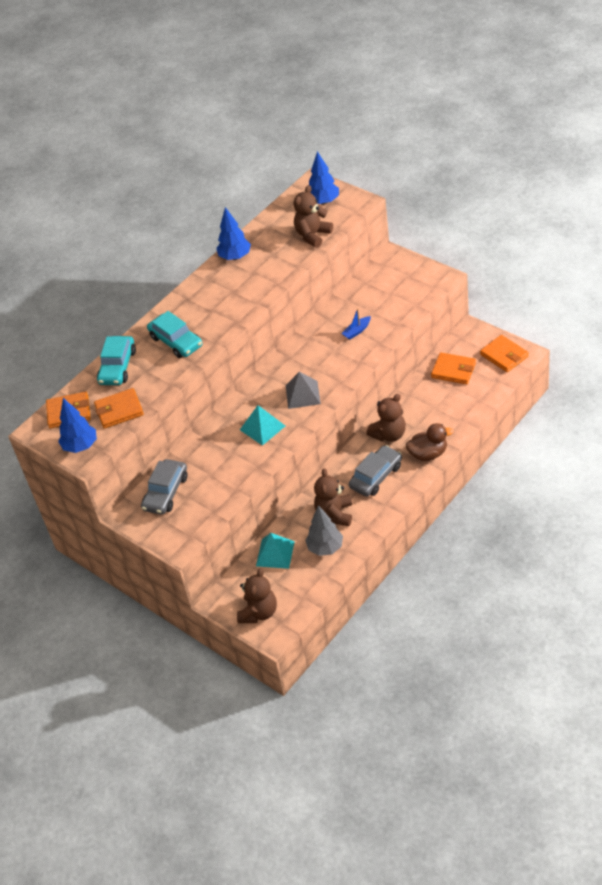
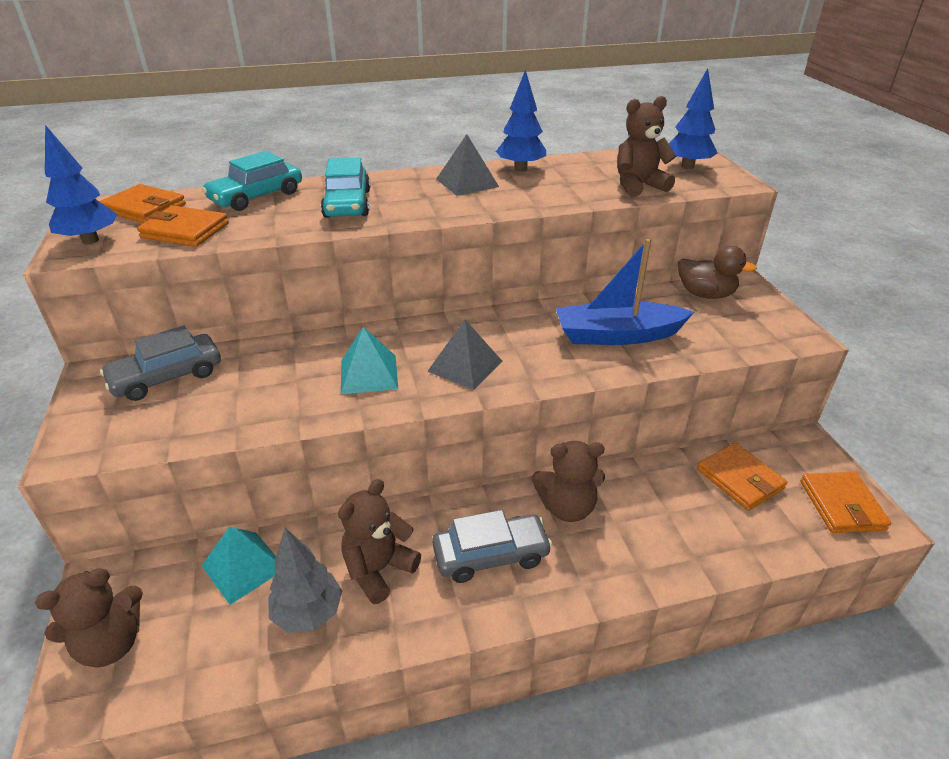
camera: 30 degrees right, 10 degrees down
blue boat [341,308,371,340] -> blue boat [556,239,694,345], size x2.24
brown duck [406,423,454,461] -> brown duck moved to [678,246,757,299]
none -> grey pyramid [436,134,499,196]

